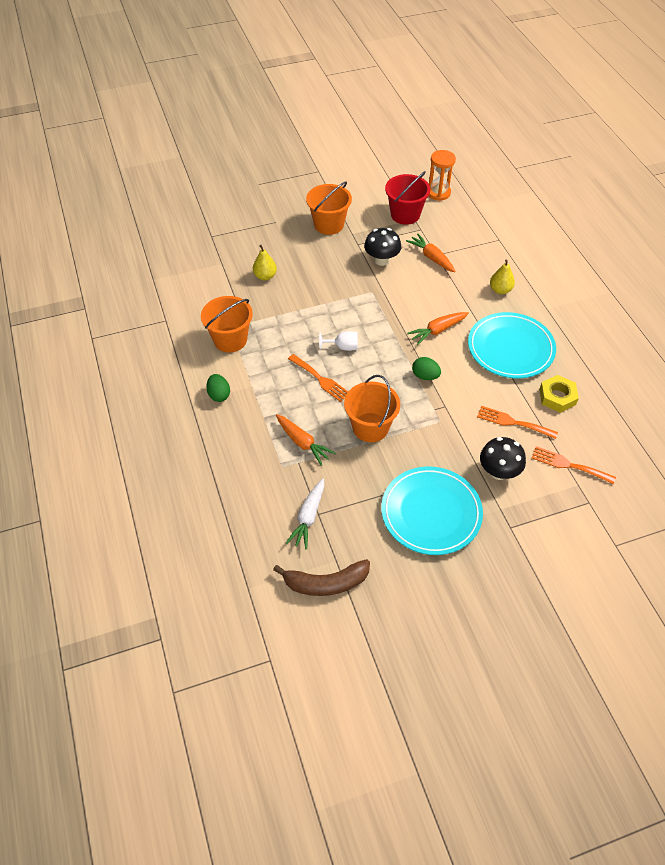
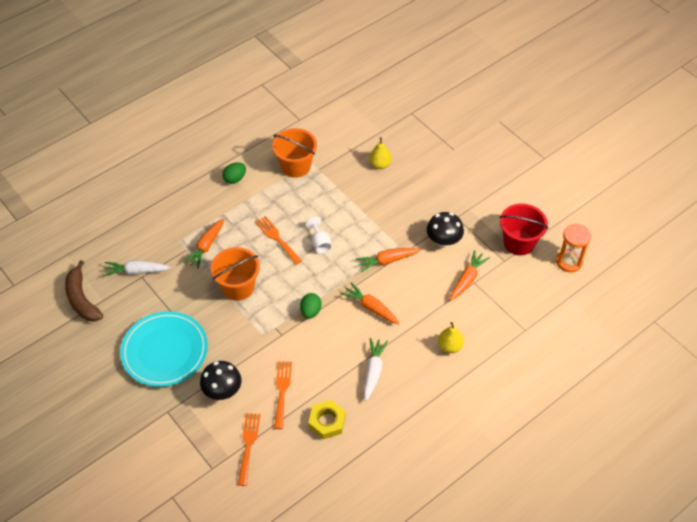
camera: 70 degrees right, 0 degrees up
orange fork [288,354,348,402] -> orange fork turned 120 degrees clockwise [255,216,302,265]
orange bucket [306,182,352,235] -> none
turquoise plate [468,312,556,378] -> white carrot [364,338,388,401]
none -> orange carrot [356,248,420,272]

